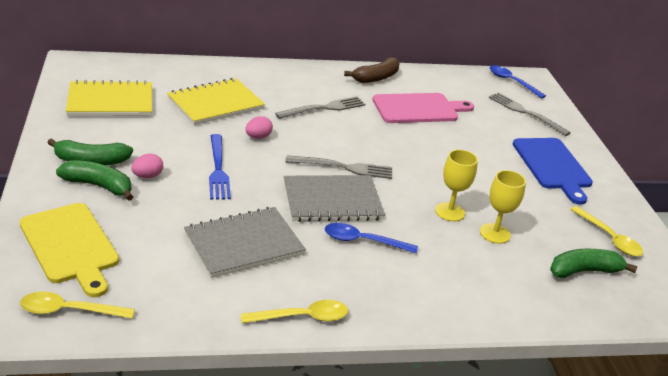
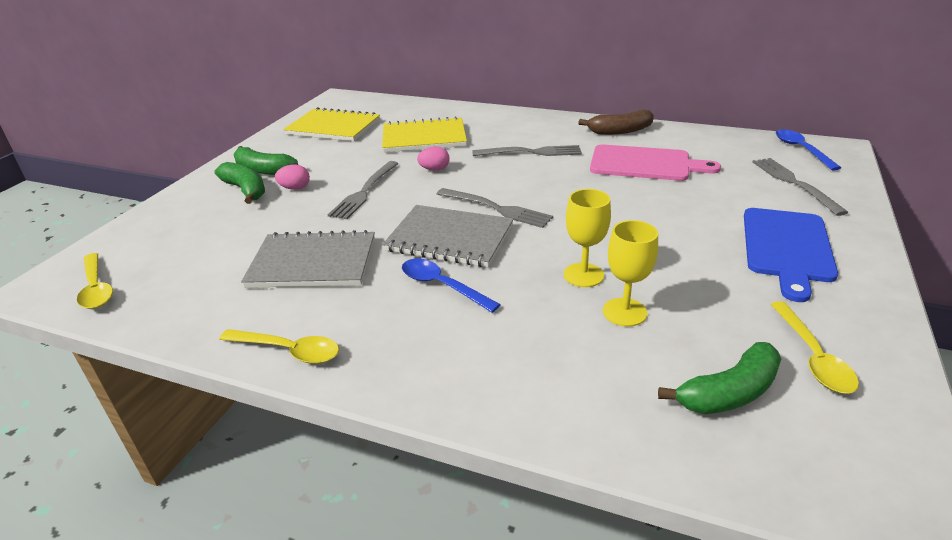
camera: 35 degrees right, 0 degrees up
yellow cutting board [20,203,119,297] -> none
yellow spoon [20,292,135,319] -> yellow spoon turned 150 degrees counterclockwise [77,253,113,309]
blue fork [209,134,231,199] -> grey fork [327,161,399,219]
green banana [550,248,637,278] -> green banana turned 135 degrees clockwise [658,342,781,414]

